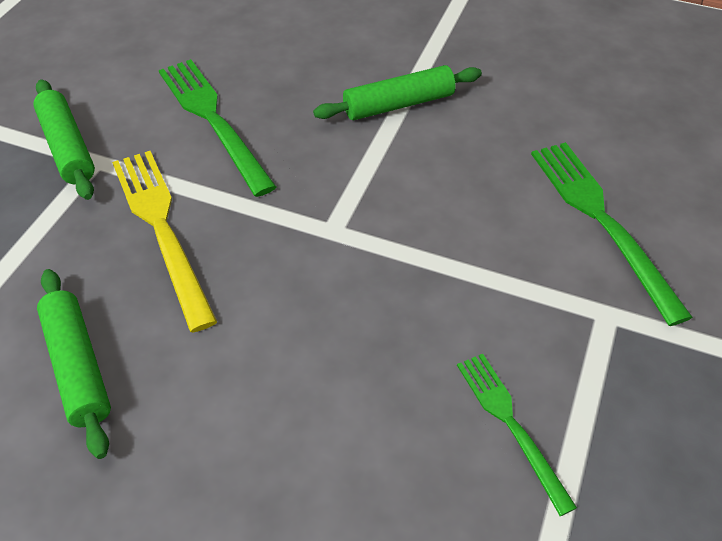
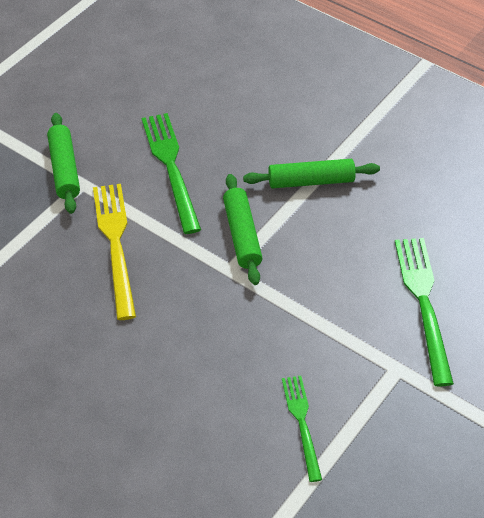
camera: 15 degrees right, 0 degrees up
green rolling pin [37,269,111,459] -> green rolling pin moved to [223,174,262,285]

